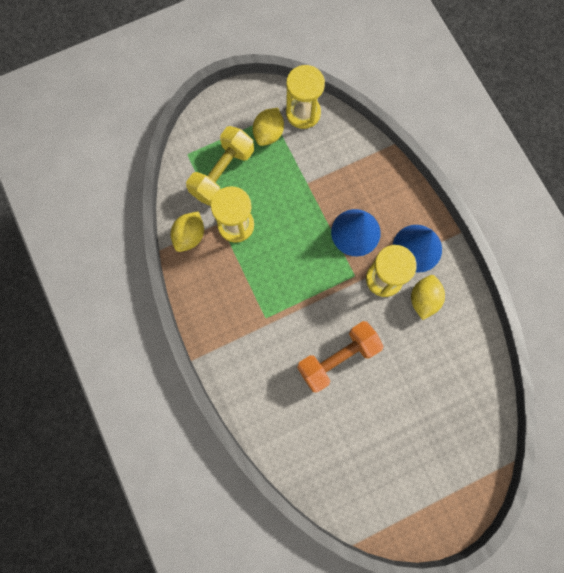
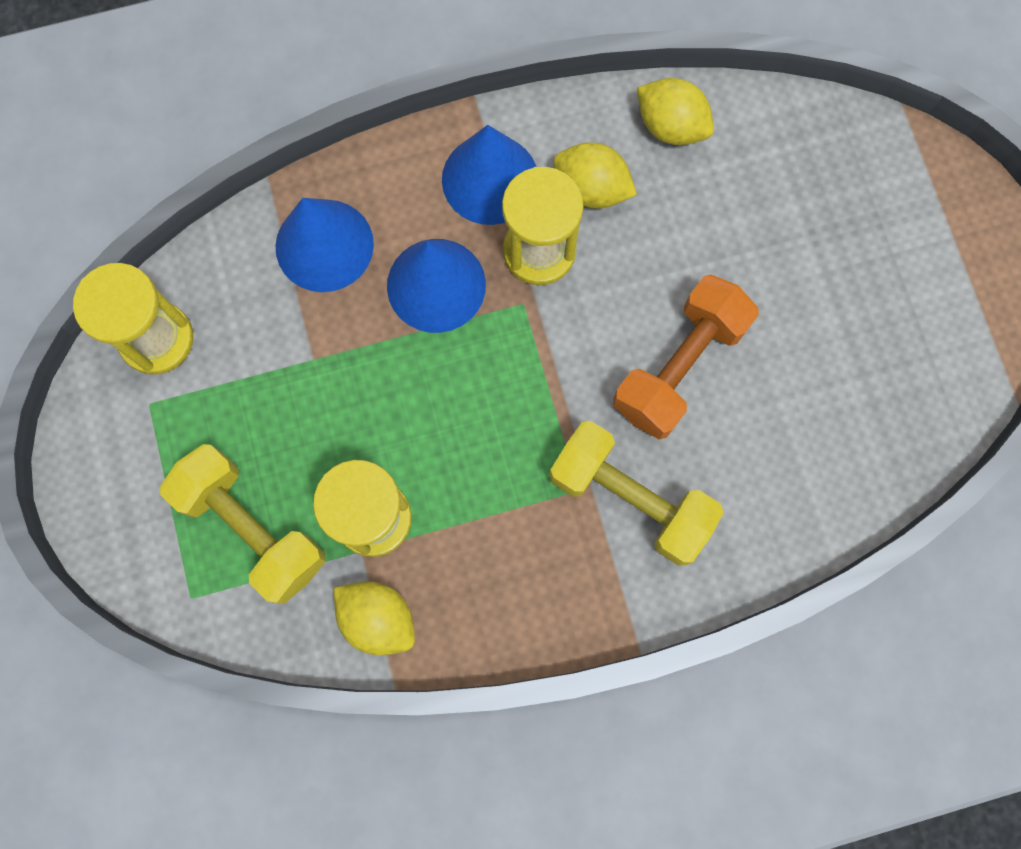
camera: 80 degrees left, 0 degrees up
yellow lemon [253,108,284,146] -> yellow lemon moved to [637,78,714,145]
orange dumbbell [297,321,384,392] -> orange dumbbell turned 60 degrees clockwise [613,274,759,439]
none -> blue cone [276,198,374,292]
none -> yellow dumbbell [549,421,724,565]

